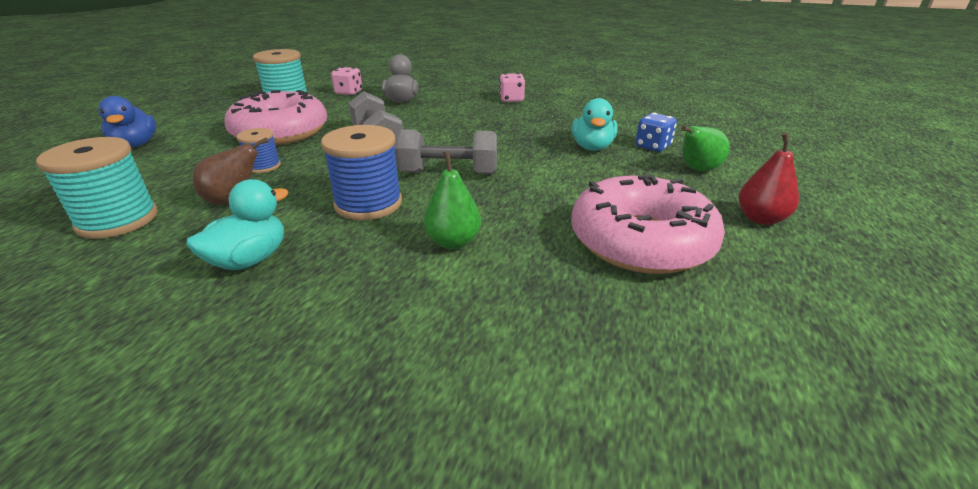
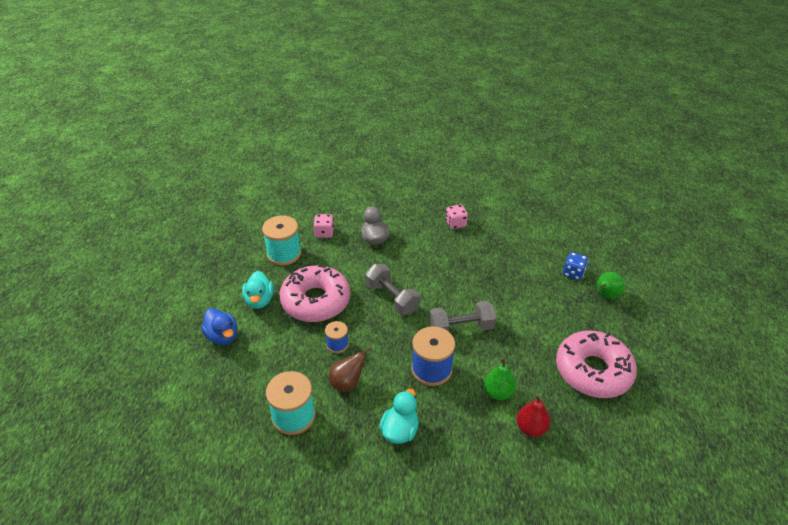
camera: 15 degrees left, 10 degrees up
turquoise duck [572,98,617,151] -> turquoise duck moved to [242,271,274,309]
red pear [739,133,799,225] -> red pear moved to [517,394,550,437]

